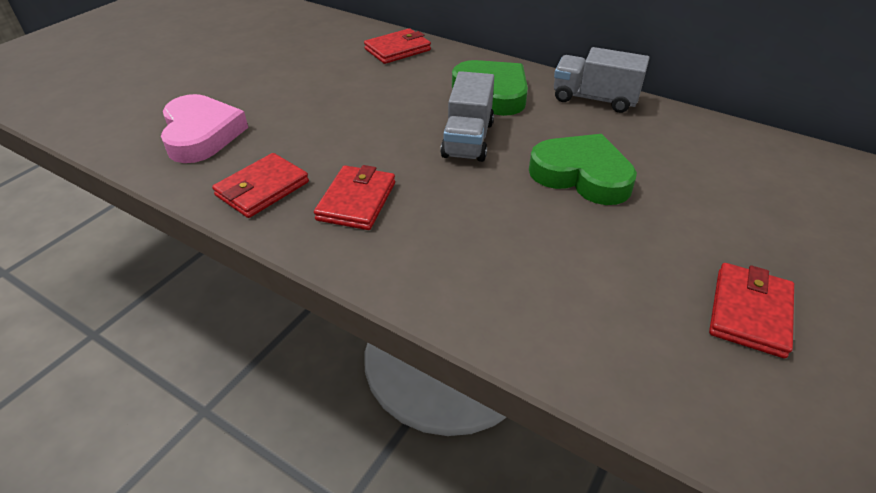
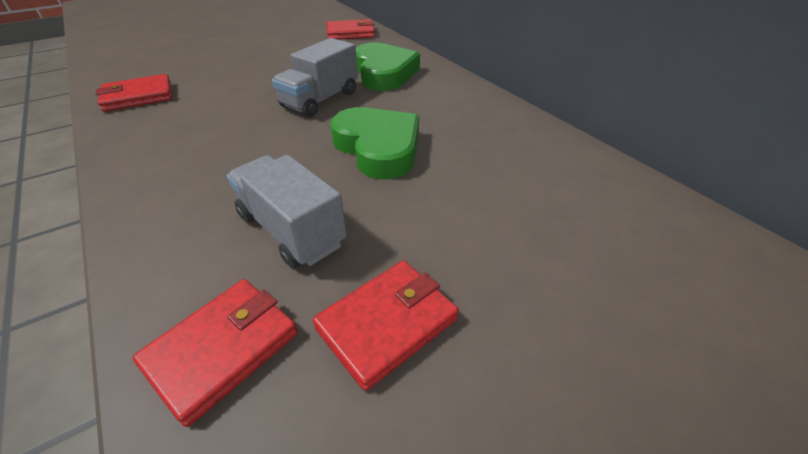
camera: 25 degrees right, 0 degrees up
pink heart [161,94,248,163] -> none
red wallet [314,165,395,230] -> red wallet moved to [132,279,298,427]
grey truck [554,47,649,113] -> grey truck moved to [227,155,347,269]

